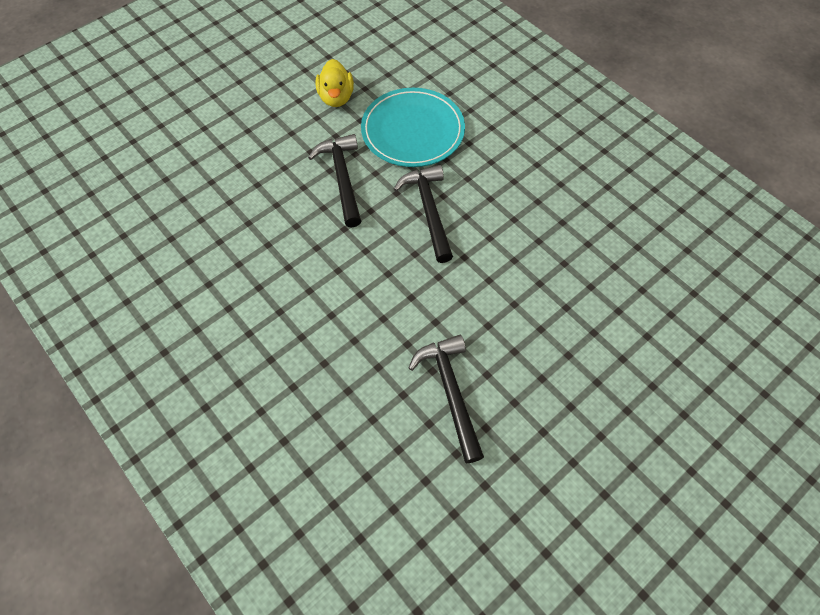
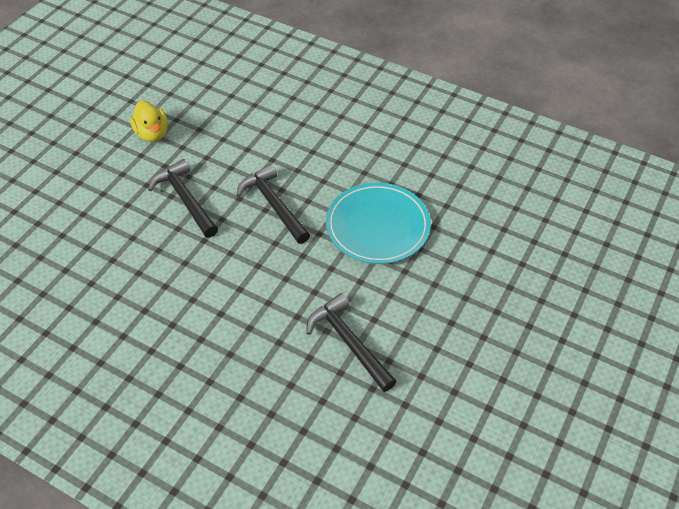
camera: 20 degrees left, 10 degrees down
turquoise plate [361,88,465,167] -> turquoise plate moved to [326,183,431,264]

